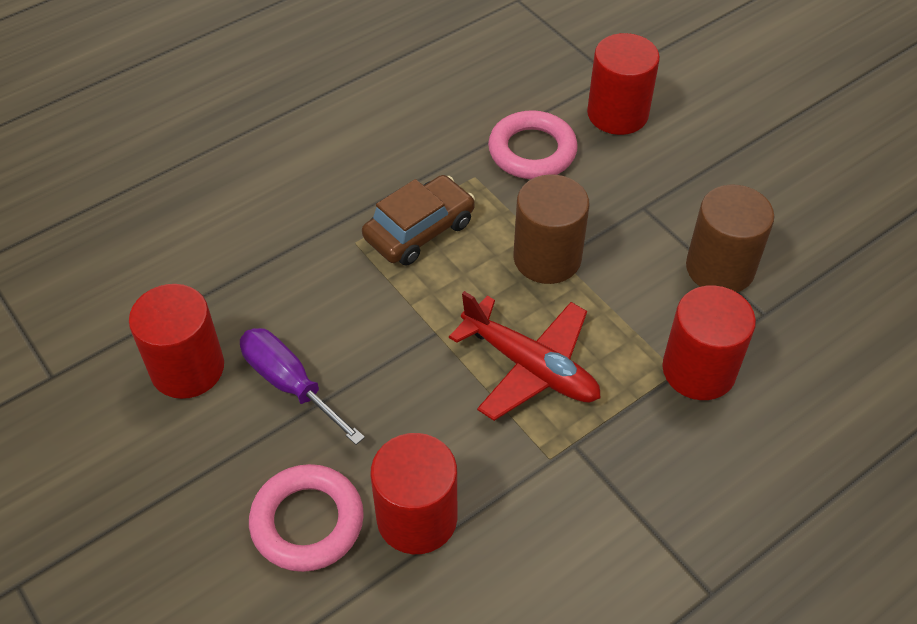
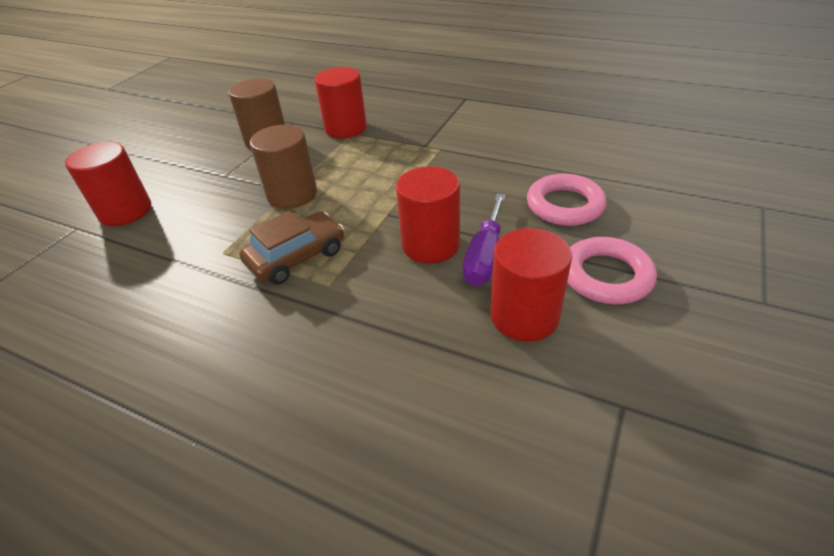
camera: 115 degrees left, 10 degrees down
brown car [362,175,475,266] -> brown car turned 120 degrees clockwise [239,211,344,284]
red cylinder [371,433,457,554] -> red cylinder moved to [396,166,460,264]
red plane [449,291,601,421] -> none
pink ring [488,110,578,179] -> pink ring moved to [567,237,657,304]

